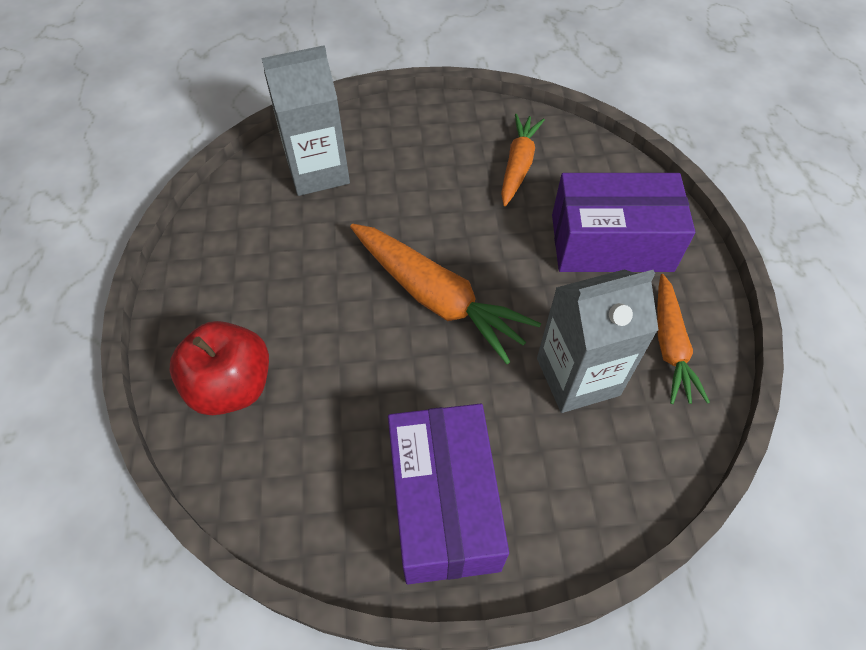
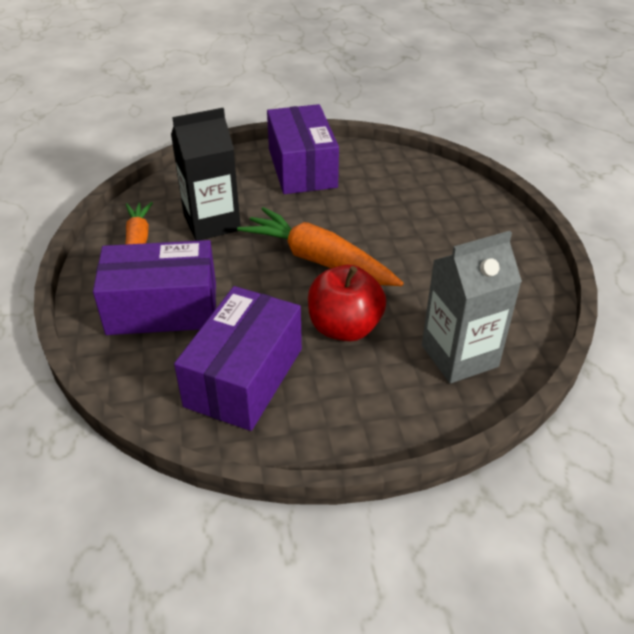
camera: 175 degrees right, 15 degrees down
red apple [170,321,269,415] -> red apple moved to [308,265,386,342]
orange carrot [501,114,545,206] -> purple box [174,286,302,431]
grey carton [537,269,659,413] -> black carton [171,108,241,241]

